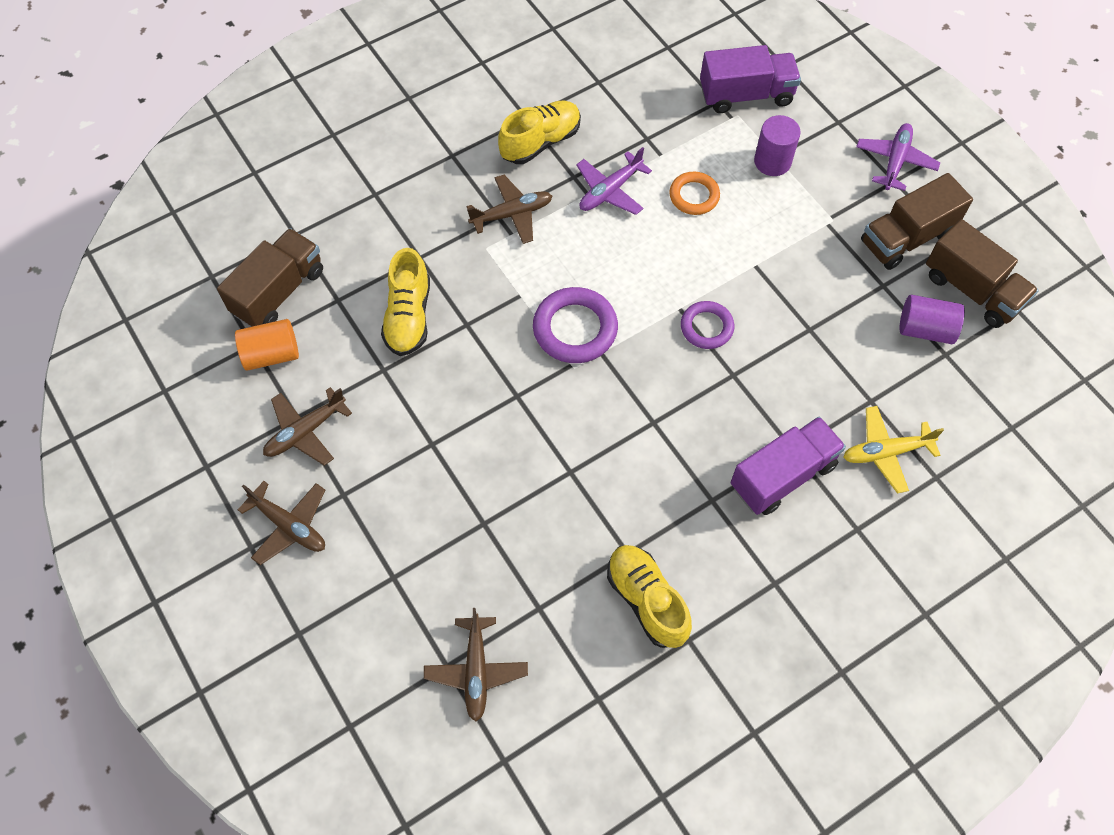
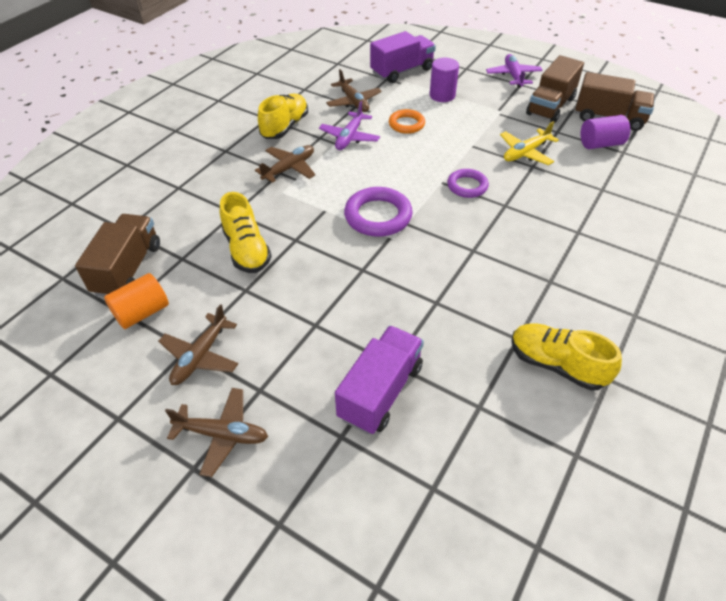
camera: 25 degrees left, 15 degrees down
brown plane [424,608,528,721] -> brown plane moved to [326,69,382,112]
purple truck [731,416,846,515] -> purple truck moved to [335,326,424,434]
yellow plane [843,406,944,493] -> yellow plane moved to [500,121,559,165]

